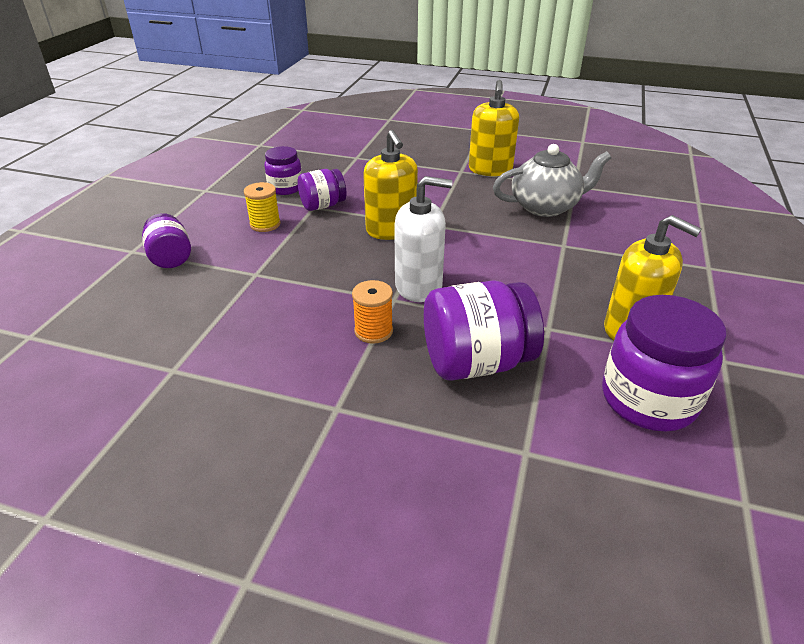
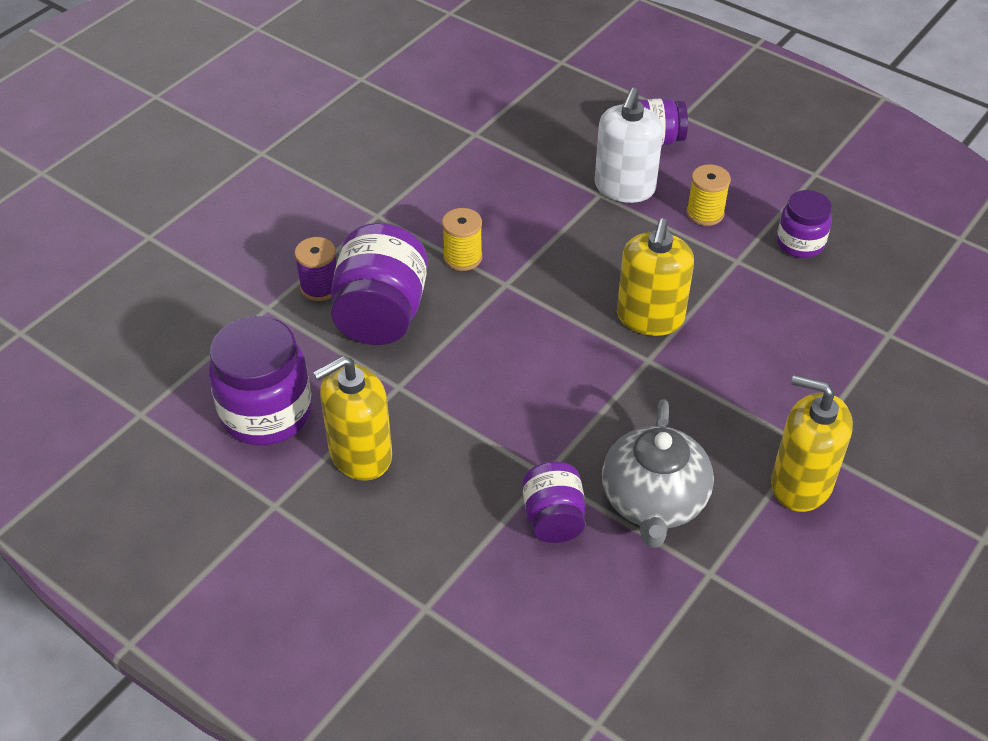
camera: 110 degrees right, 10 degrees up
purple jar [298,169,347,211] -> purple jar moved to [522,461,586,543]
orange spool [352,280,393,344] -> yellow spool [442,208,482,271]
yellow soap dispenser [363,130,418,240] -> yellow soap dispenser turned 75 degrees counterclockwise [617,219,694,336]
white soap dispenser [394,176,452,302] -> white soap dispenser moved to [595,88,663,203]
none -> purple spool [294,237,336,301]

